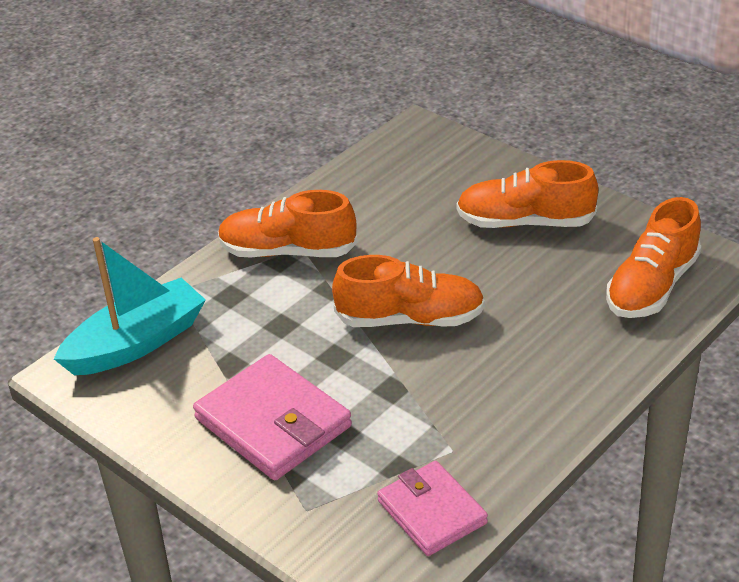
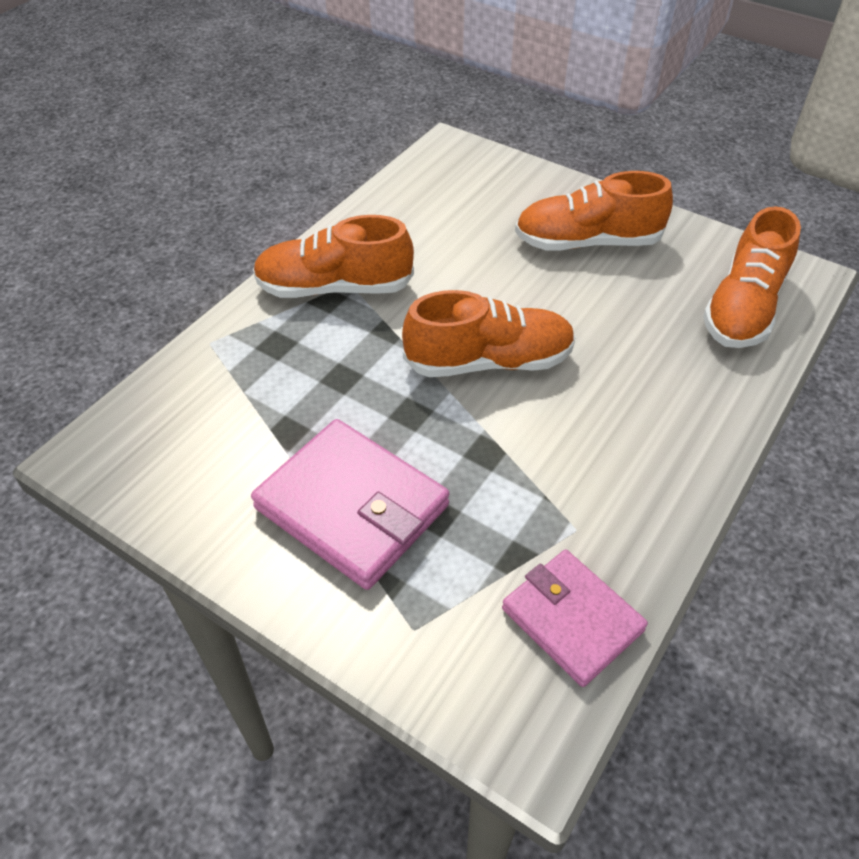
camera: 10 degrees left, 10 degrees up
turquoise boat [54,237,206,375] -> none

